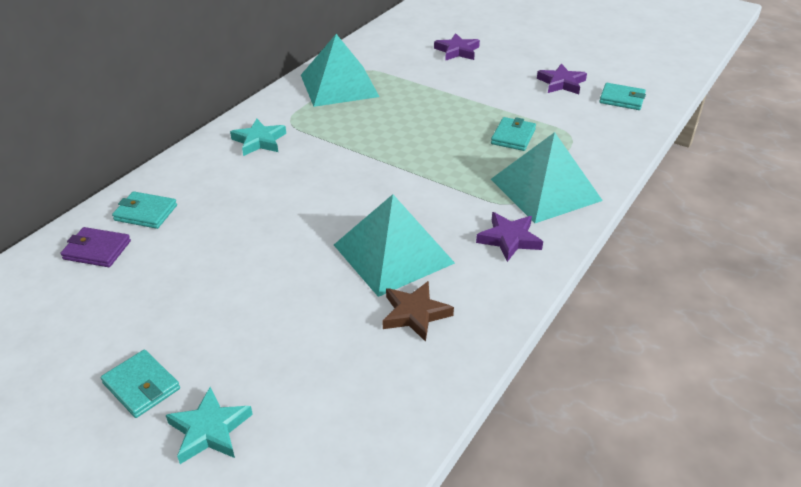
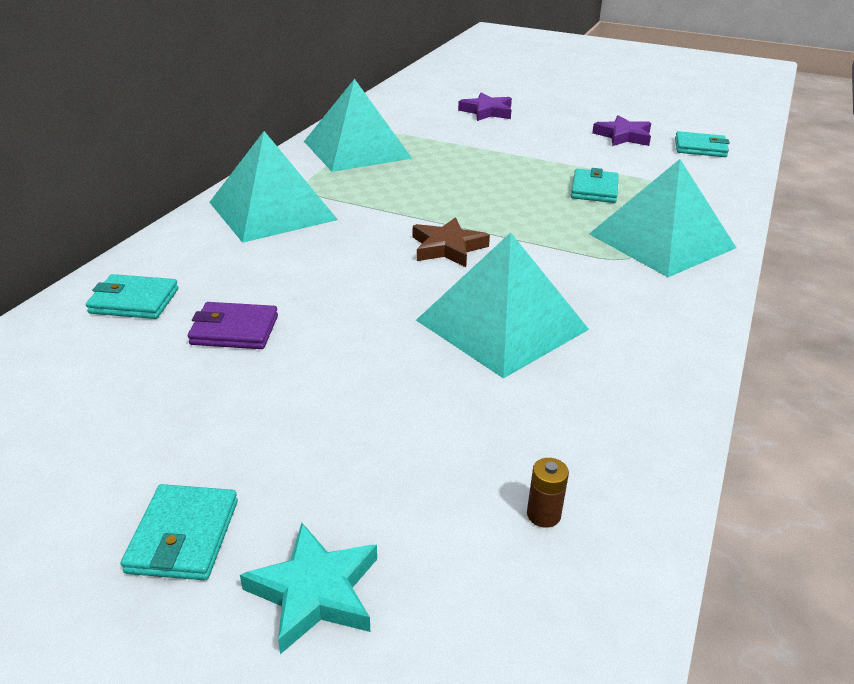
camera: 10 degrees left, 5 degrees down
purple wallet [61,227,131,267] -> purple wallet moved to [188,302,278,349]
turquoise wallet [101,350,180,418] -> turquoise wallet turned 60 degrees clockwise [121,484,238,580]
turquoise star [230,119,286,156] -> turquoise pyramid [209,131,338,243]
brown star [383,281,454,342] -> brown star moved to [413,217,490,267]
purple star [476,212,543,262] -> none
none -> brown battery [527,458,569,528]

